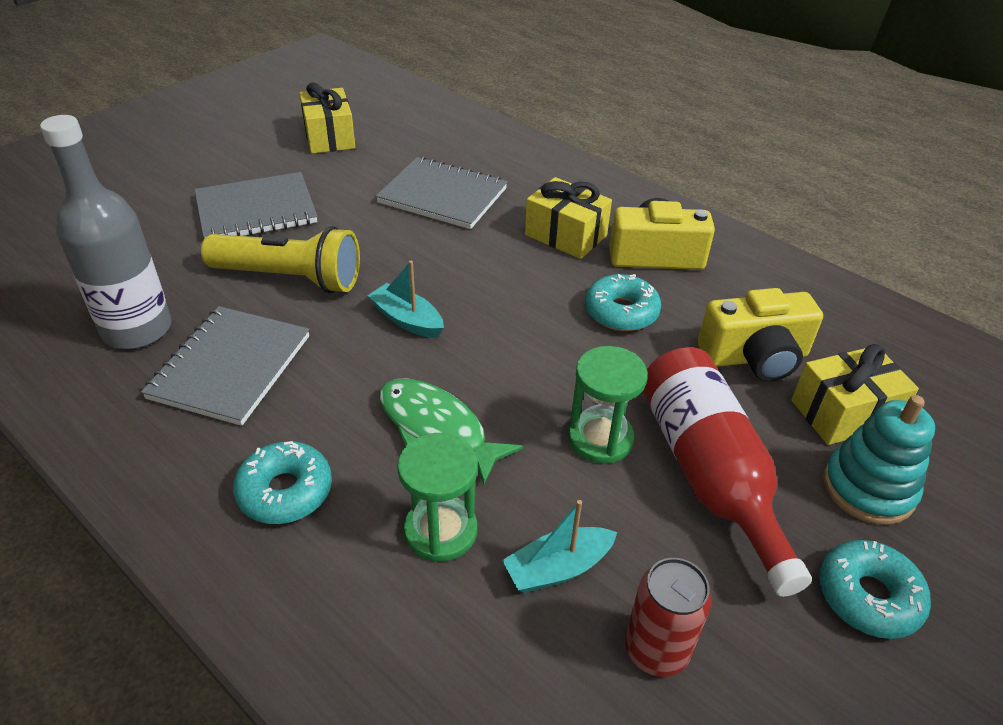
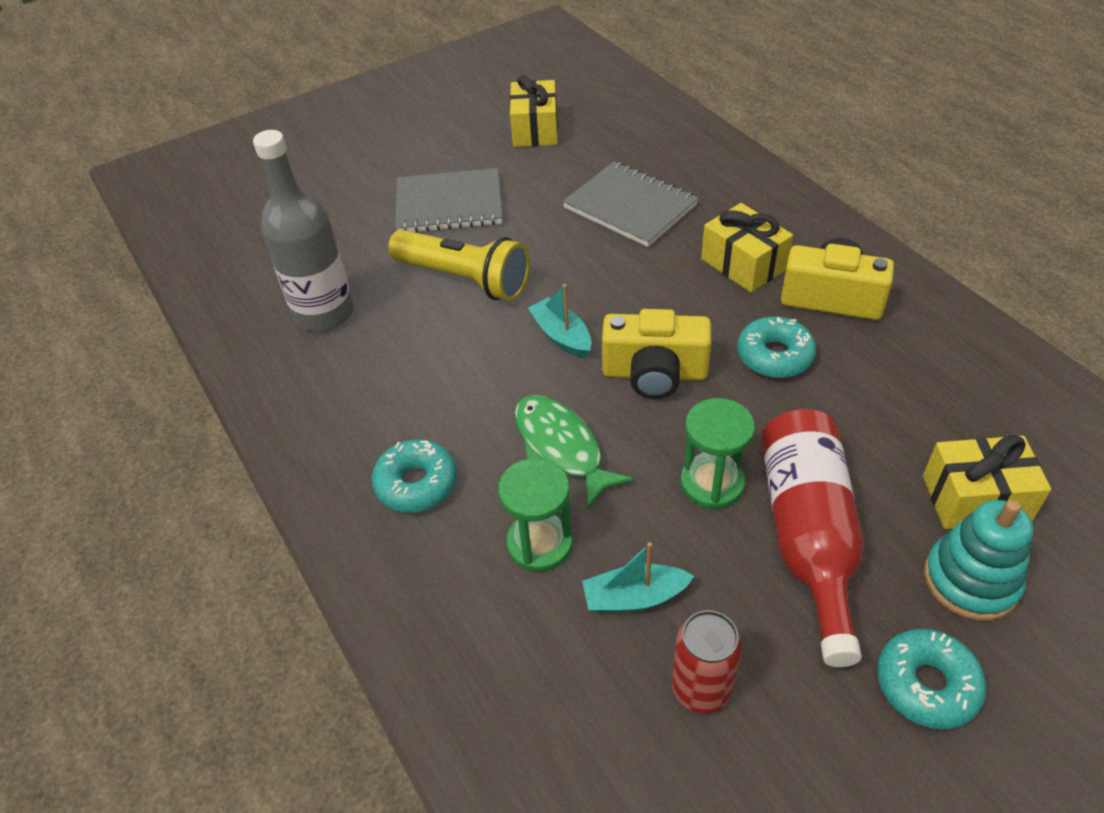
camera: 20 degrees right, 5 degrees up
grey notebook [141,306,309,426] -> none
yellow camera [698,288,823,381] -> yellow camera moved to [602,309,712,399]

